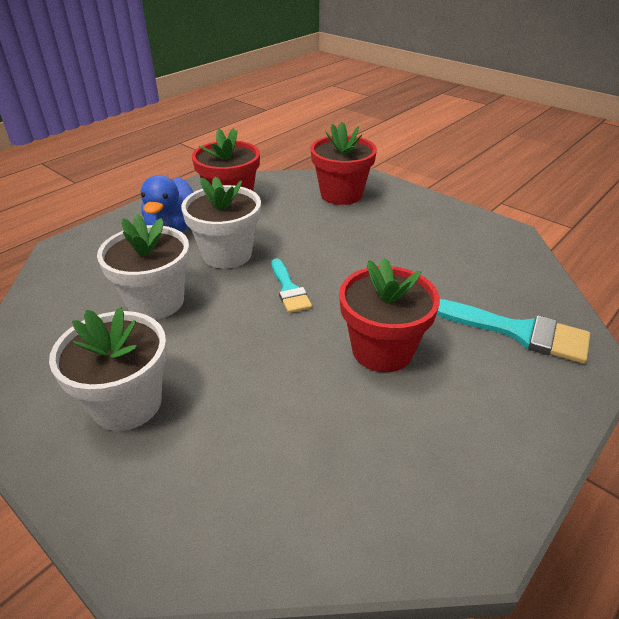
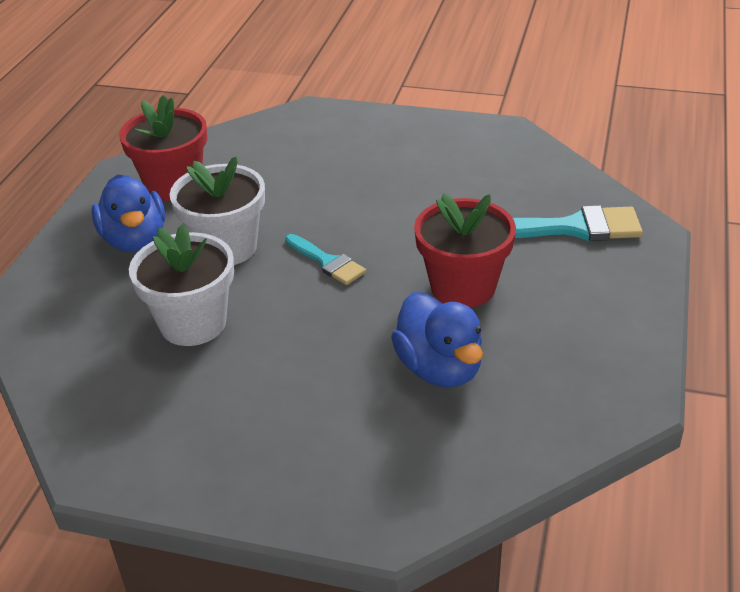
camera: 25 degrees left, 0 degrees up
white flower pot [49,307,167,431] -> none
red flower pot [310,122,377,205] -> none
none -> blue duck [391,292,483,388]

